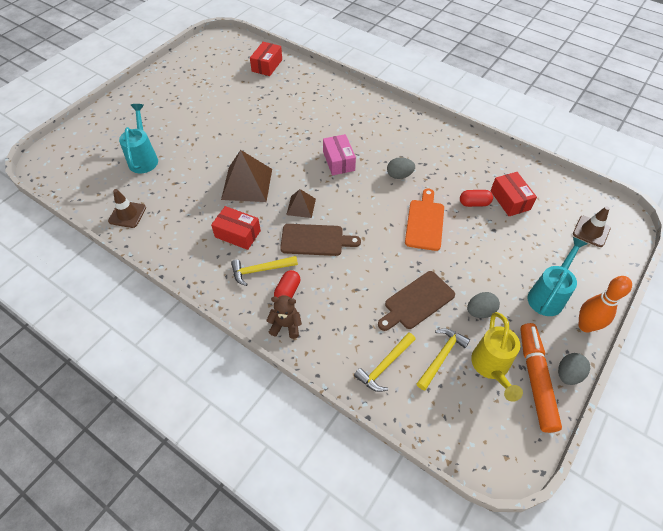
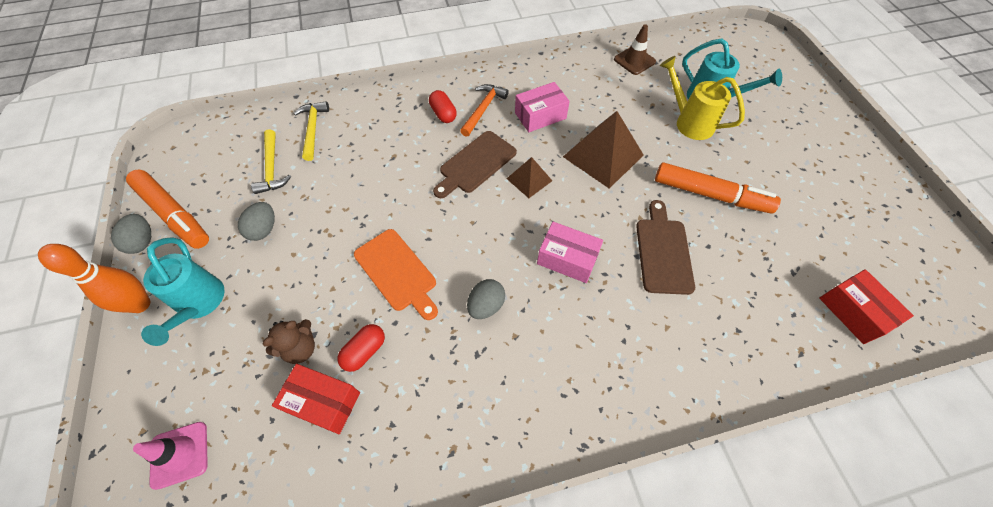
camera: 130 degrees right, 5 degrees up
red box [211,206,261,250] -> pink box [515,82,570,132]
yellow hammer [231,256,298,286] -> orange hammer [460,84,509,137]
brown teddy bear [266,295,302,339] -> brown teddy bear moved to [262,319,315,364]
brown cutting board [378,271,455,331] -> brown cutting board moved to [636,200,695,295]
yellow watering can [471,312,523,402] -> yellow watering can moved to [660,56,745,140]
brown traffic cone [573,206,610,247] -> pink traffic cone [133,422,208,490]
none -> orange marker [655,162,781,213]

